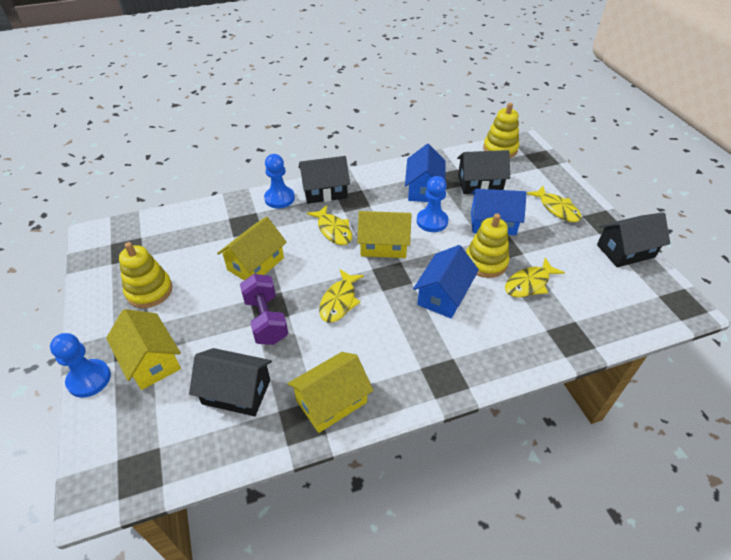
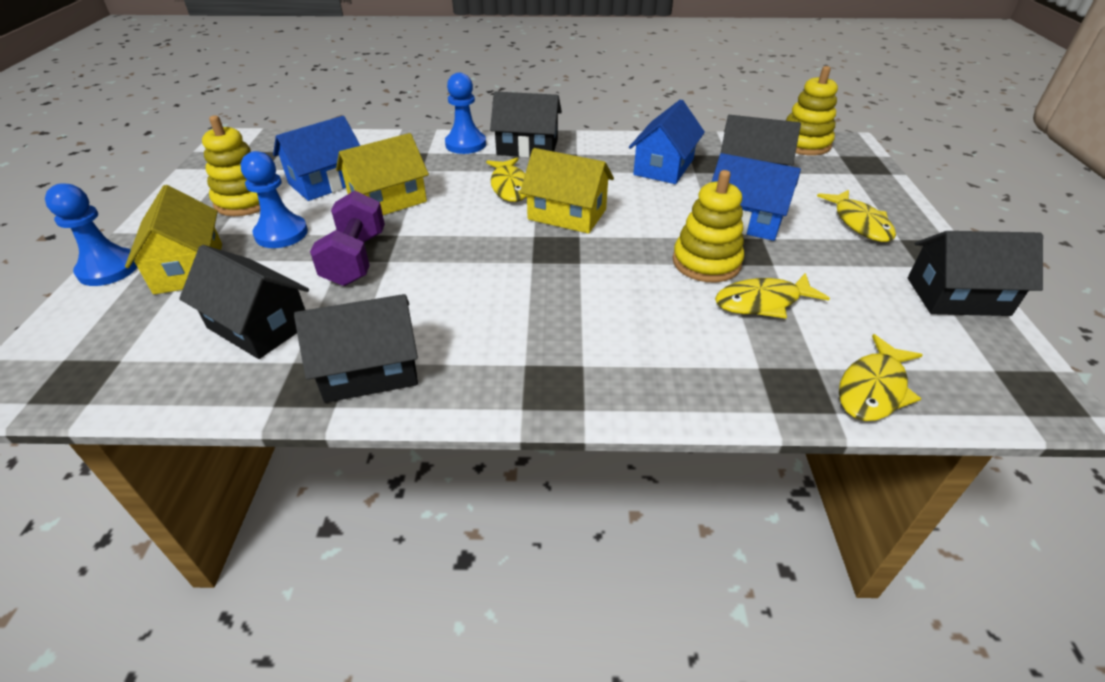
camera: 20 degrees right, 5 degrees down
yellow house [287,352,374,433] -> black house [294,294,418,403]
yellow fish [319,269,364,323] -> yellow fish moved to [839,334,923,421]
blue house [413,245,479,318] -> blue house moved to [273,116,360,201]
blue pawn [417,176,448,232] -> blue pawn moved to [240,151,308,248]

